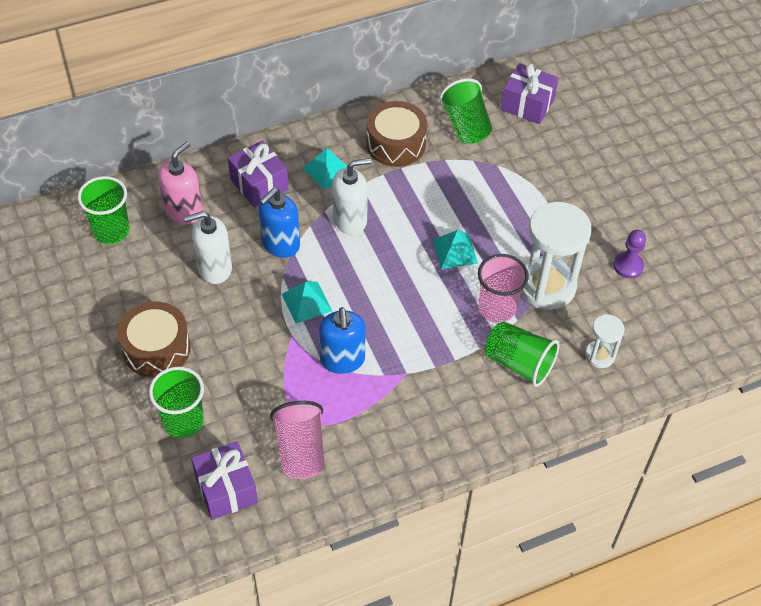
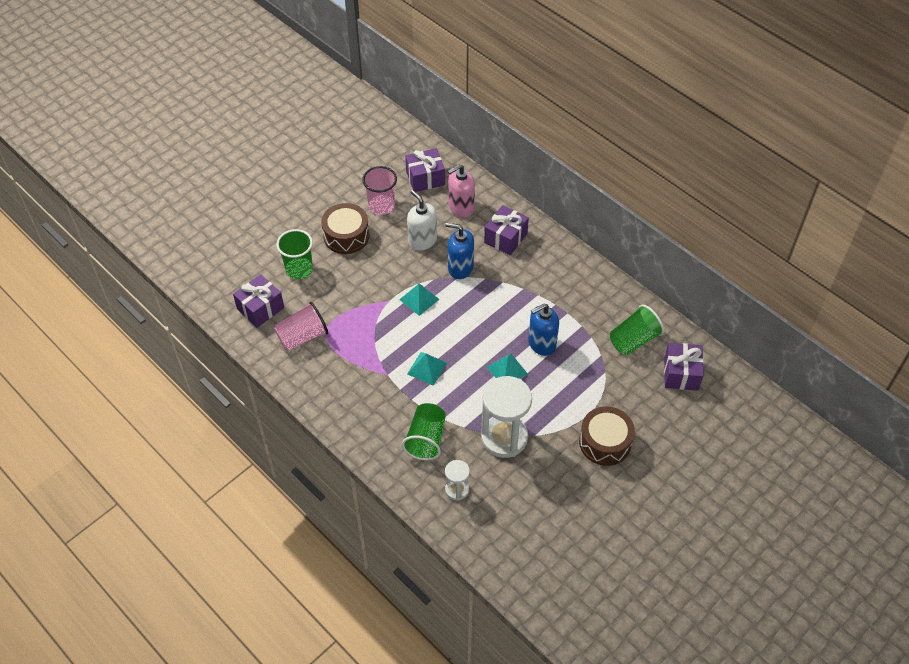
camera: 70 degrees right, 0 degrees up
green cup [77,176,130,244] -> purple gift [405,148,445,192]
pink soap dispenser [158,142,203,224] -> pink soap dispenser turned 135 degrees clockwise [448,164,475,217]
turquoise pyramid [302,148,347,190] -> turquoise pyramid moved to [407,352,447,386]
blue soap dispenser [319,307,366,374] -> blue soap dispenser moved to [528,304,559,356]
white soap dispenser [332,158,371,235] -> none
brown drum [366,101,427,167] -> brown drum moved to [579,406,635,466]
pink cup [478,254,529,323] -> pink cup moved to [362,166,397,215]
purple pawn [613,230,646,278] -> none

